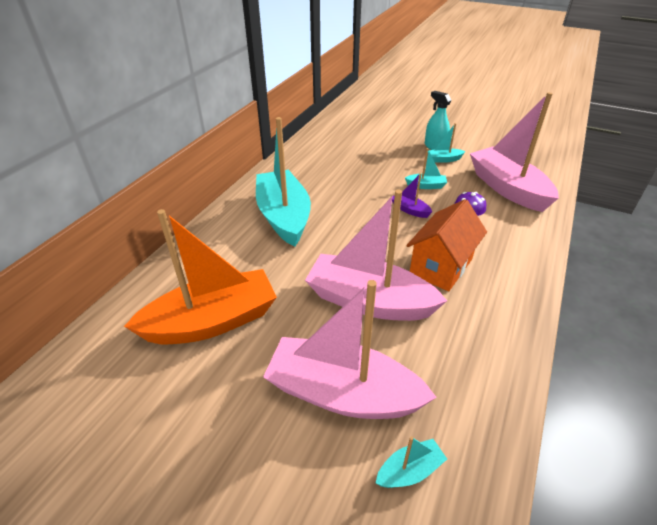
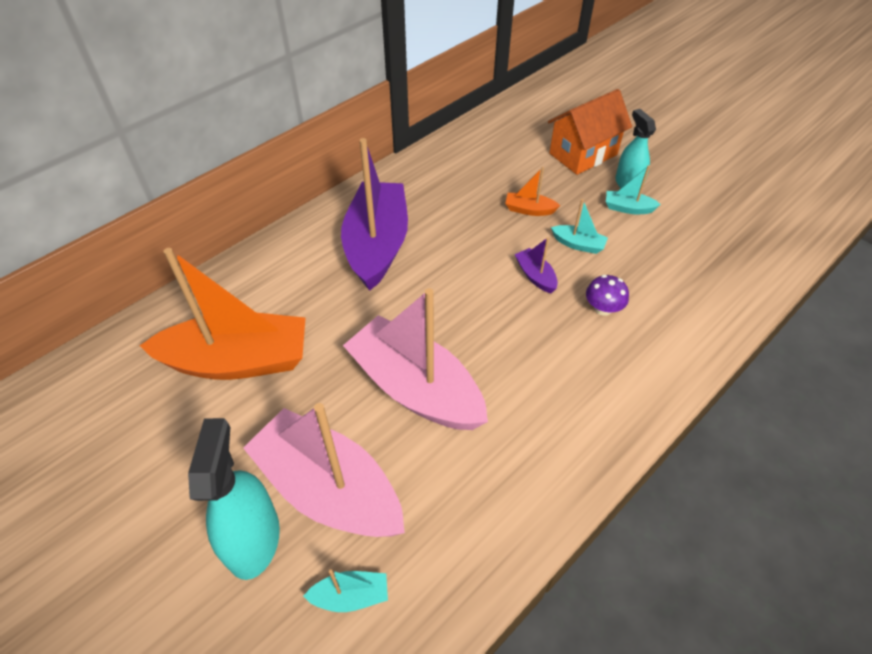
camera: 20 degrees right, 10 degrees up
turquoise boat [256,117,311,247] -> purple boat [341,138,408,291]
orange house [406,199,487,292] -> orange house moved to [548,89,632,175]
pink boat [470,92,559,212] -> none
none -> turquoise spray bottle [188,418,280,580]
none -> orange boat [505,167,560,216]

